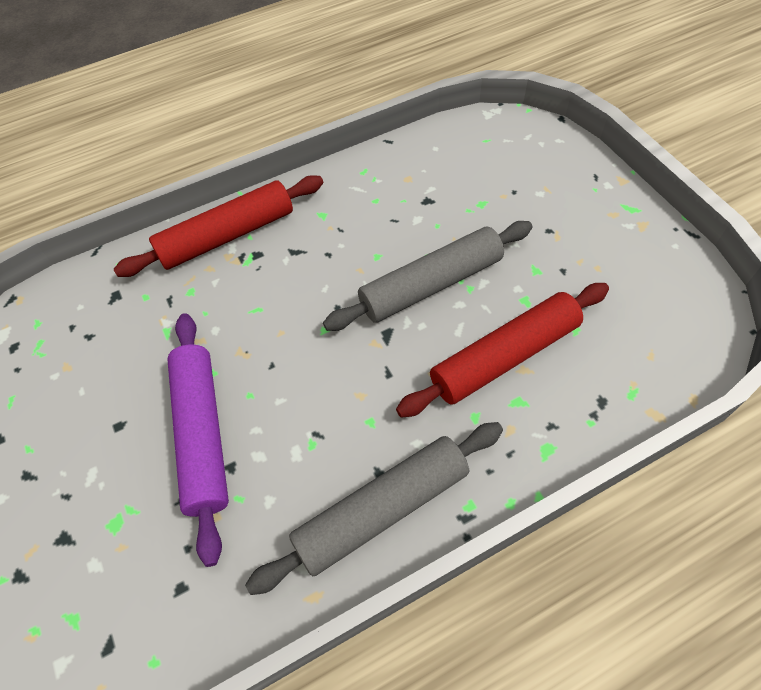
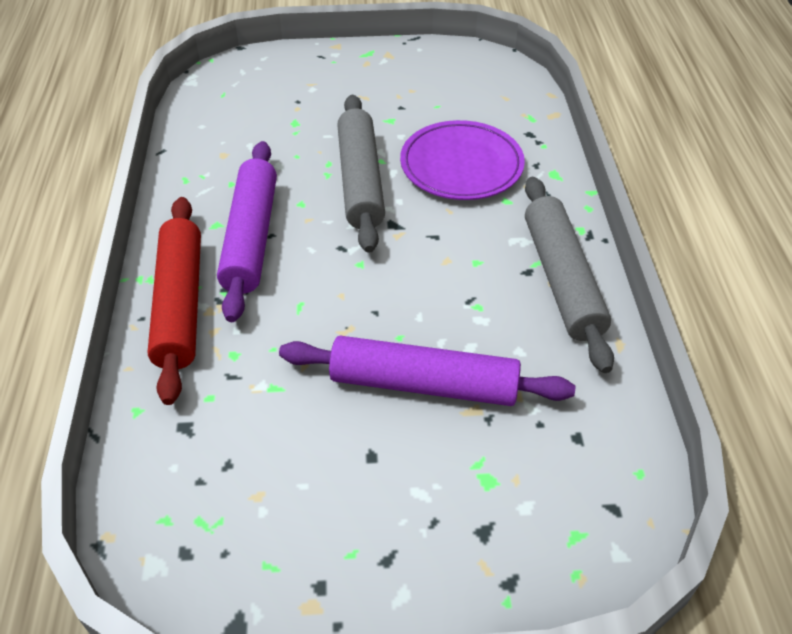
camera: 70 degrees left, 10 degrees down
red rolling pin [396,283,609,418] -> purple plate [400,120,525,200]
none -> purple rolling pin [217,141,277,322]

